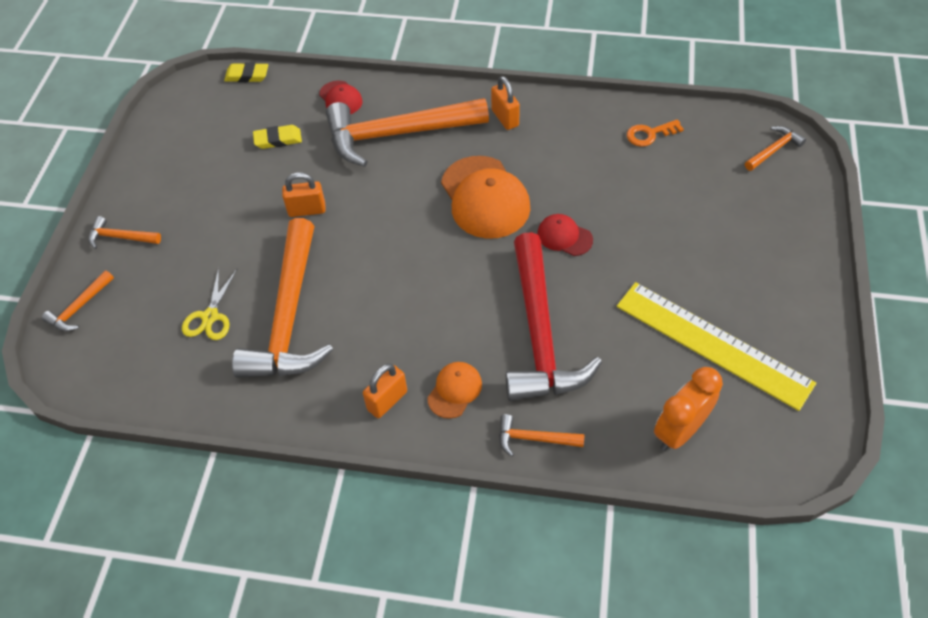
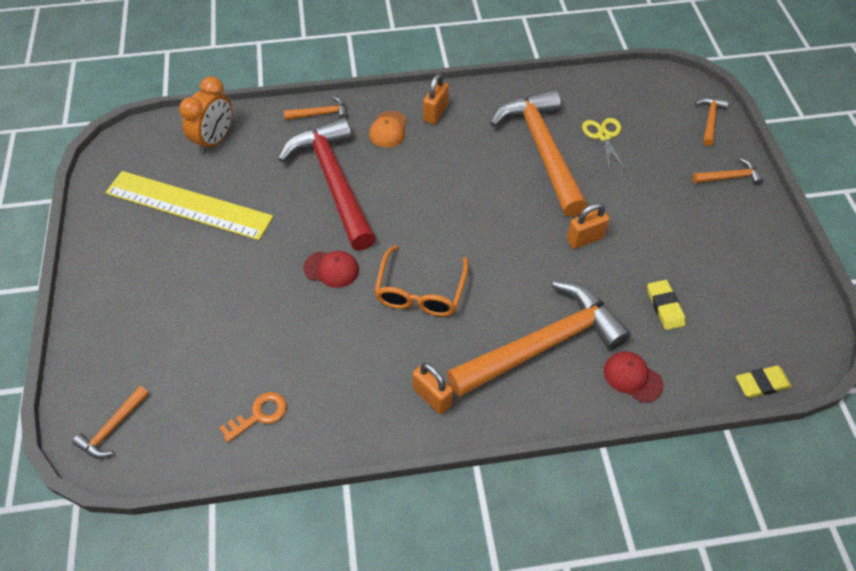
camera: 160 degrees right, 0 degrees up
yellow eraser [253,125,302,149] -> yellow eraser turned 75 degrees counterclockwise [647,280,685,330]
orange cap [441,156,530,239] -> orange glasses [374,245,469,316]

